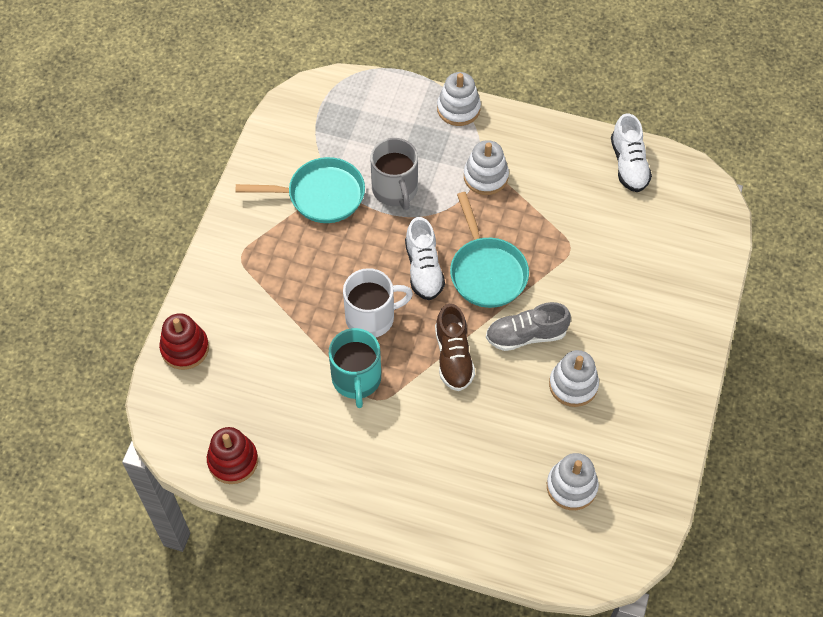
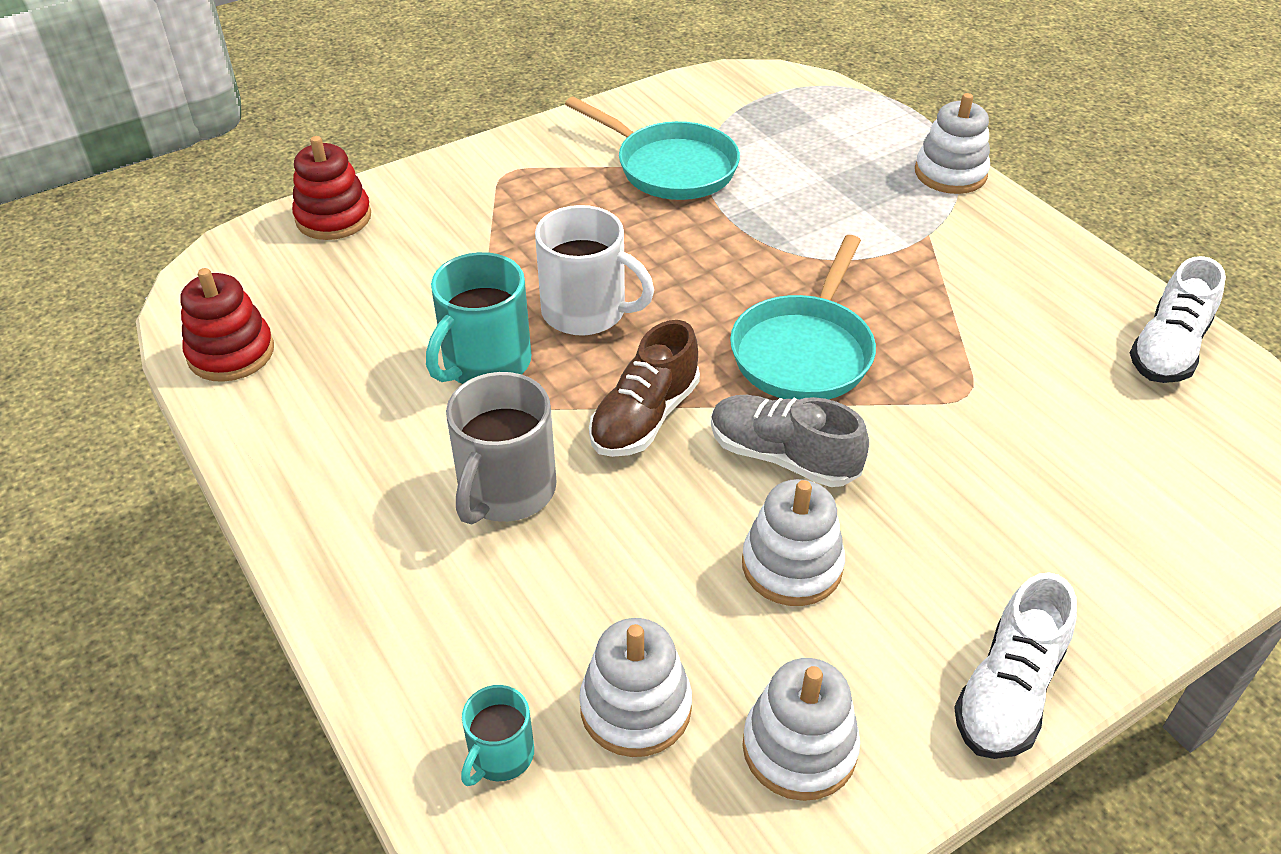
camera: 40 degrees right, 15 degrees down
grey mug [370,138,418,210] -> grey mug moved to [446,372,557,524]
white shoe [405,217,445,300] -> white shoe moved to [954,572,1077,759]
white stacking toy [464,140,509,195] -> white stacking toy moved to [742,658,860,801]
none -> turquoise mug [461,685,534,786]

